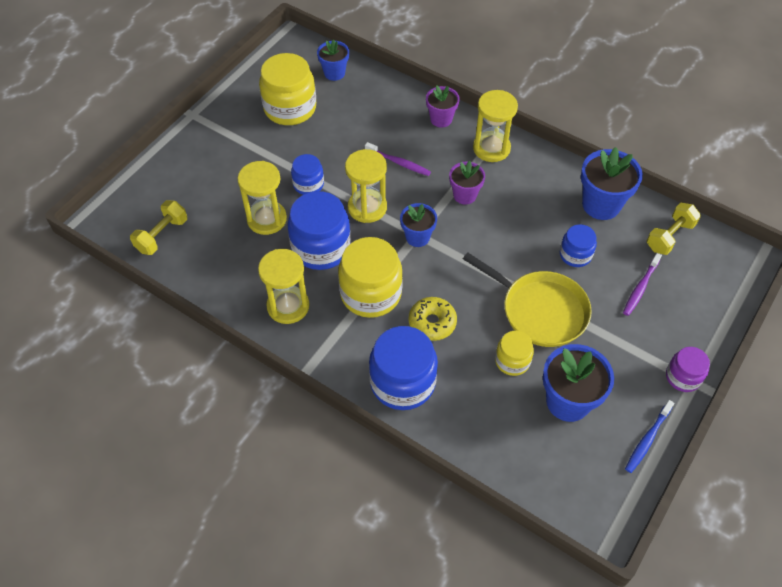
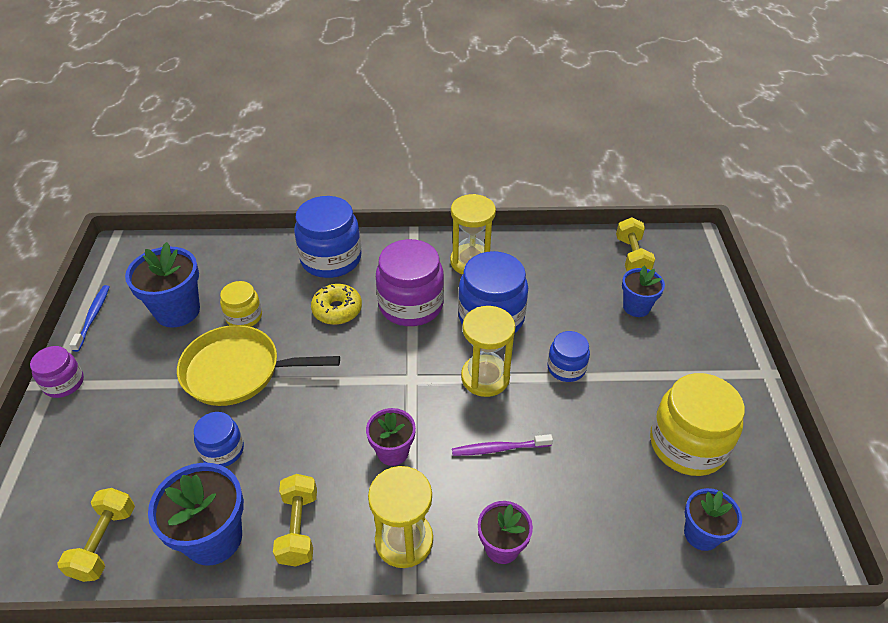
camera: 145 degrees right, 10 degrees down
yellow hourglass [237,161,287,235] -> none
yellow jar [338,237,403,318] -> purple jar [376,239,444,326]
blue flower pot [400,203,437,247] -> blue flower pot moved to [622,265,665,317]
purple toothbrush [623,253,662,316] -> none
none -> yellow dumbbell [273,474,317,567]

